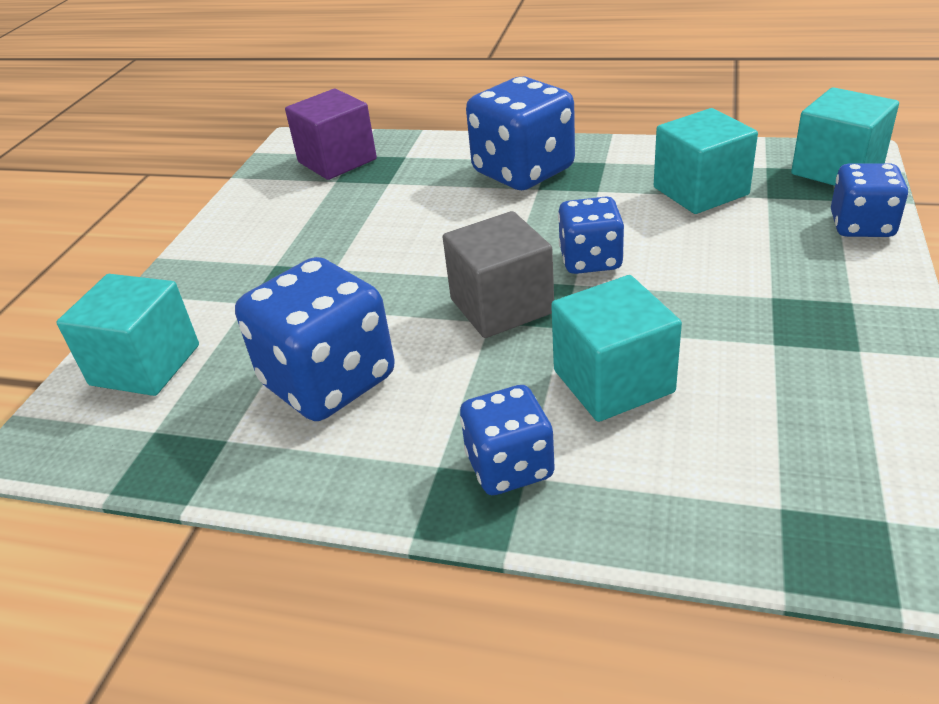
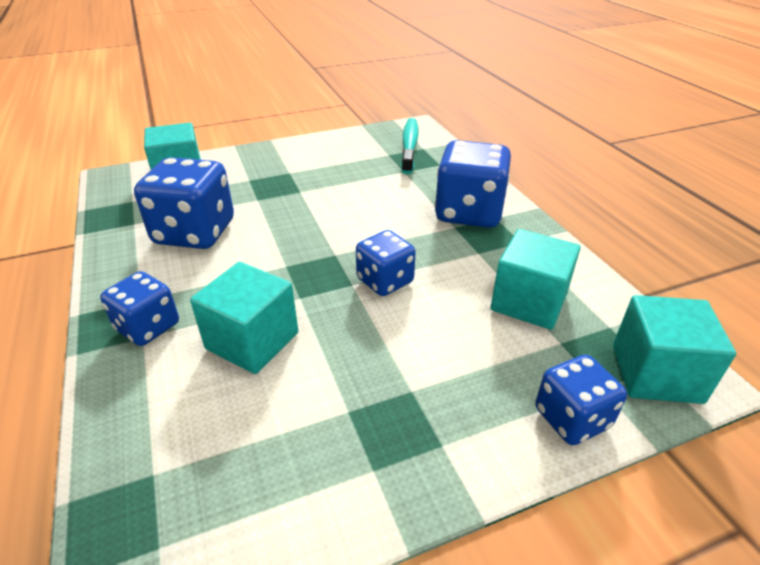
camera: 50 degrees right, 0 degrees up
purple cube [285,89,377,180] -> turquoise toothbrush [401,118,419,174]
grey cube [443,211,554,338] -> none

